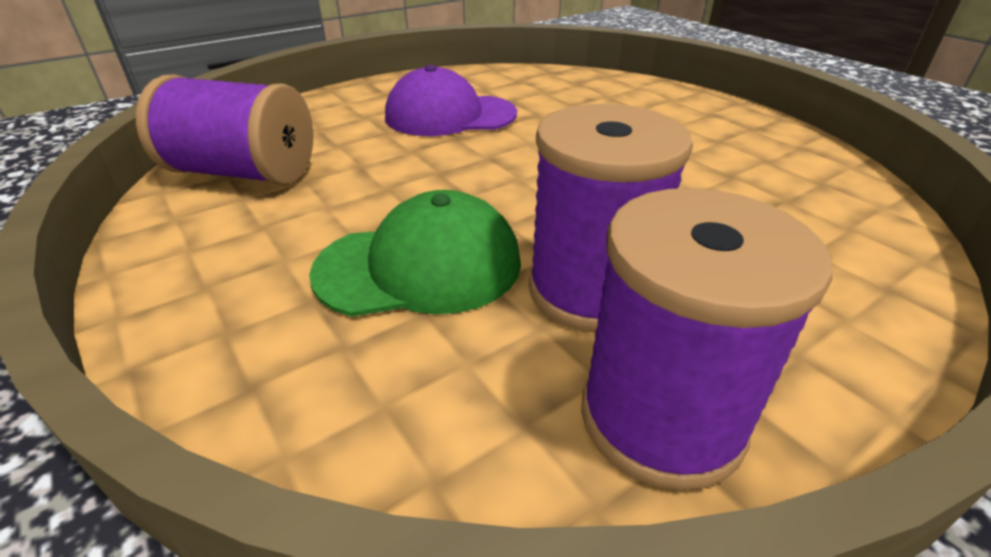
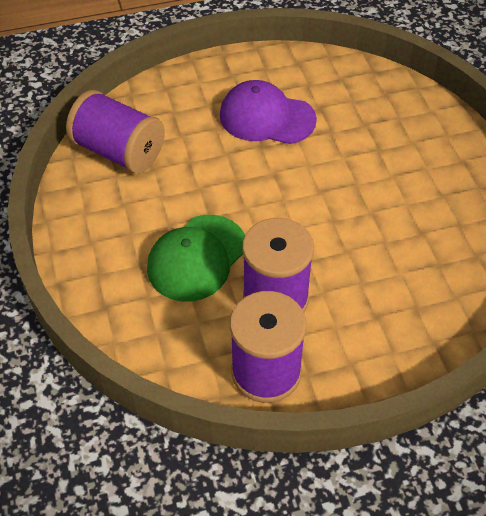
camera: 20 degrees right, 15 degrees up
green cap [309,190,521,317] -> green cap turned 120 degrees clockwise [147,215,245,301]

